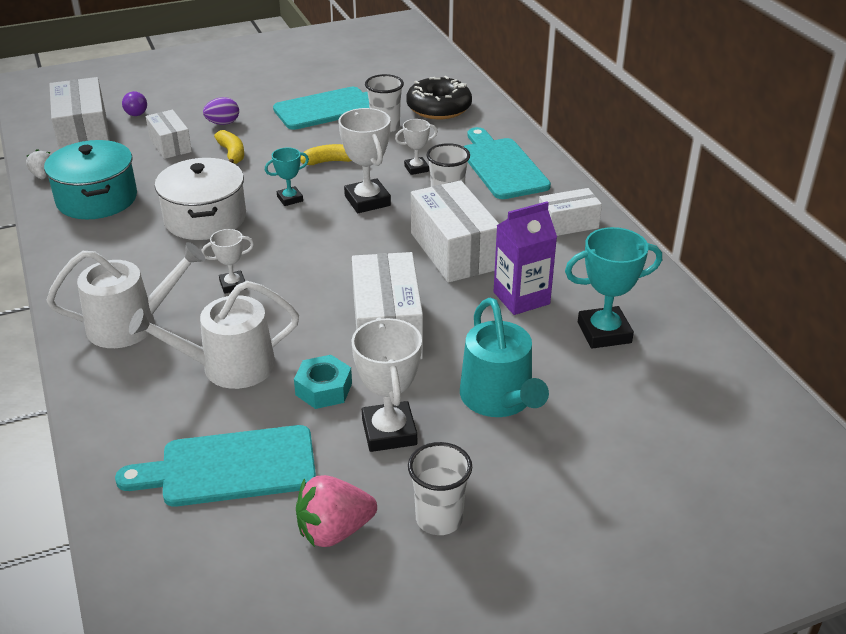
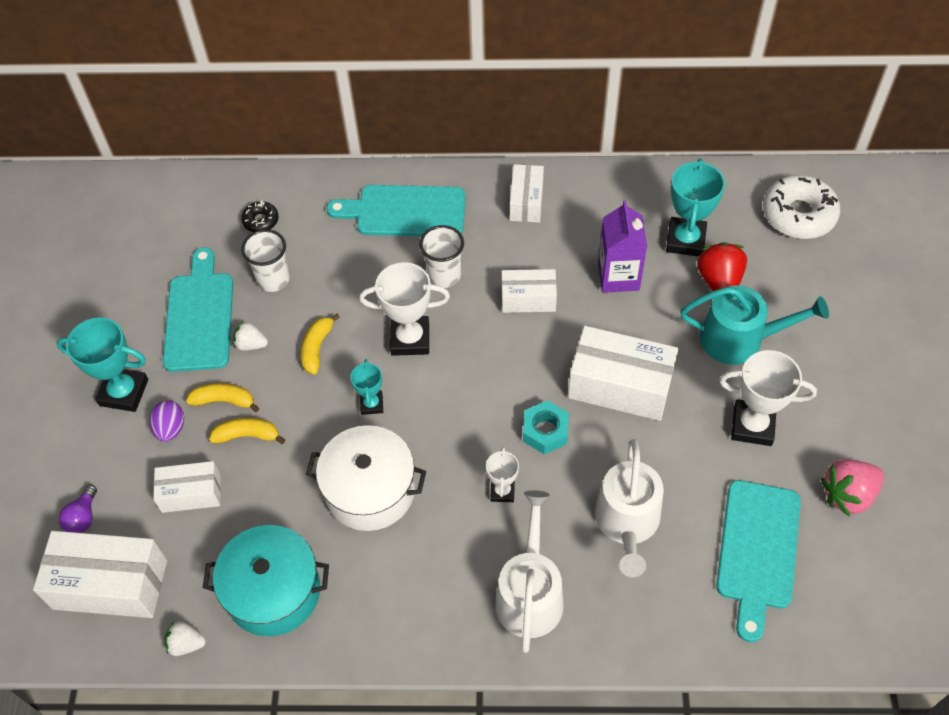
camera: 65 degrees left, 20 degrees up
purple light bulb [122,91,147,116] -> purple light bulb turned 105 degrees clockwise [59,485,97,533]
turquoise nut [294,355,352,409] -> turquoise nut moved to [523,400,569,454]
pink strawberry [296,475,377,547] -> pink strawberry turned 60 degrees clockwise [820,459,884,517]
white trophy [395,119,438,175] -> none
black donut [406,76,472,119] -> black donut [241,201,279,232], size x0.50
white cup [408,442,472,535] -> none
white box [411,180,499,283] -> white box [502,269,557,313], size x0.59
none -> turquoise trophy [57,317,148,412]
none -> yellow banana [186,383,259,412]
none -> white strawberry [233,321,268,351]
none -> red strawberry [697,242,747,291]
none -> white donut [763,175,840,239]

